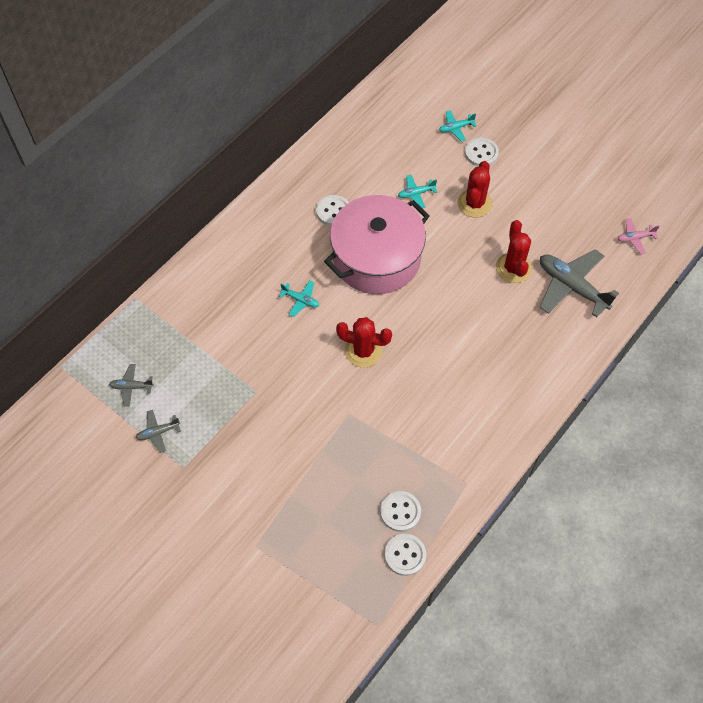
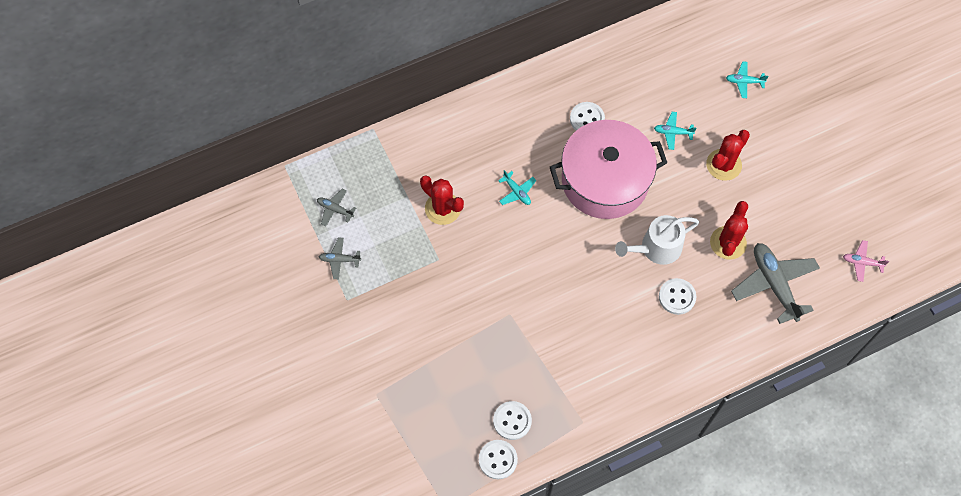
camera: 25 degrees right, 5 degrees up
red cactus [336,317,392,368] -> red cactus moved to [420,175,464,225]
white button [465,138,499,167] -> white button moved to [659,278,696,315]
none -> white watering can [615,215,699,265]

